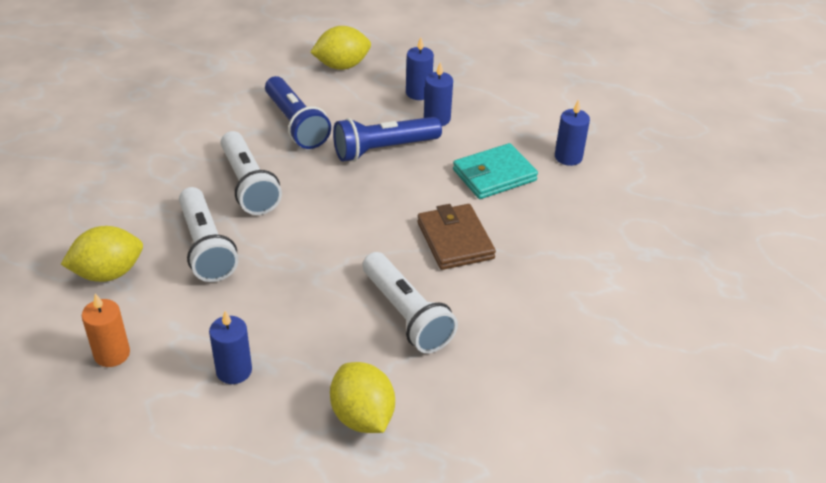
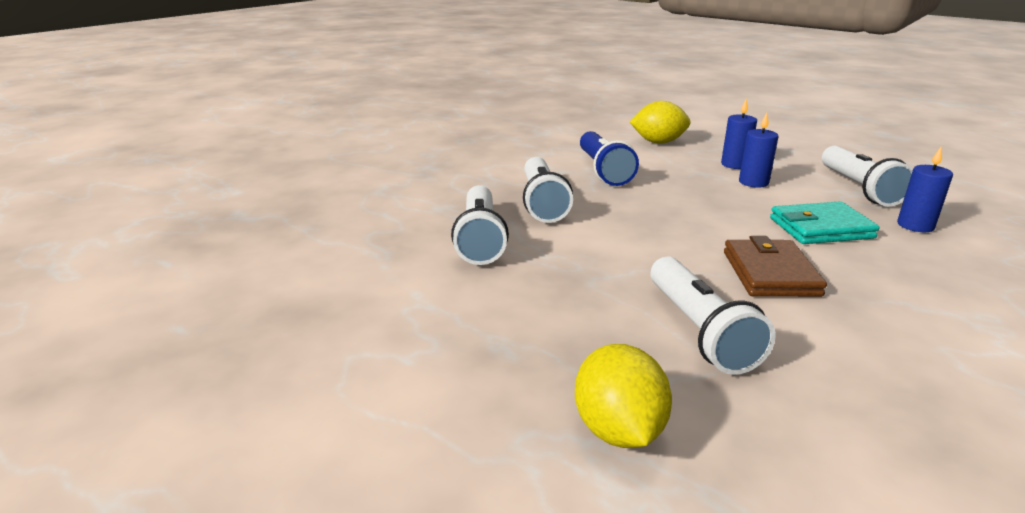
camera: 20 degrees right, 15 degrees down
yellow lemon [61,226,143,282] -> none
orange candle [82,293,130,367] -> none
blue candle [209,311,252,384] -> none
blue flashlight [333,117,442,162] -> none
none -> white flashlight [822,146,913,207]

